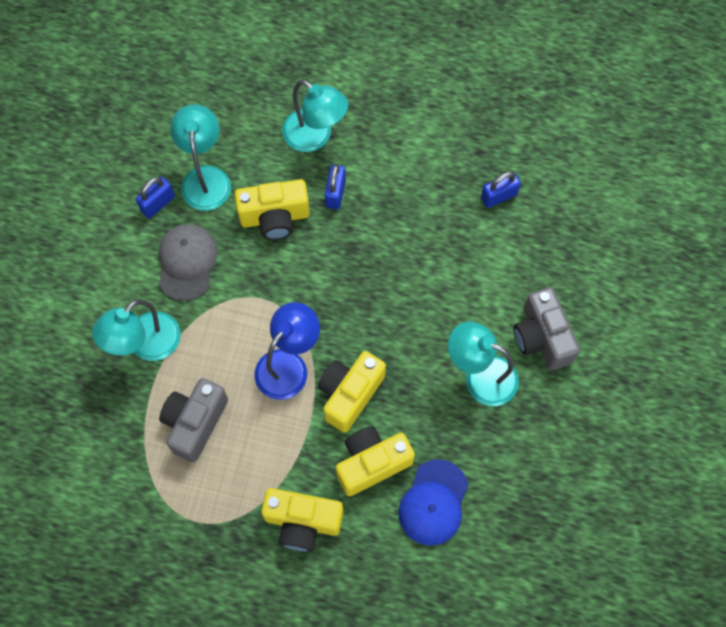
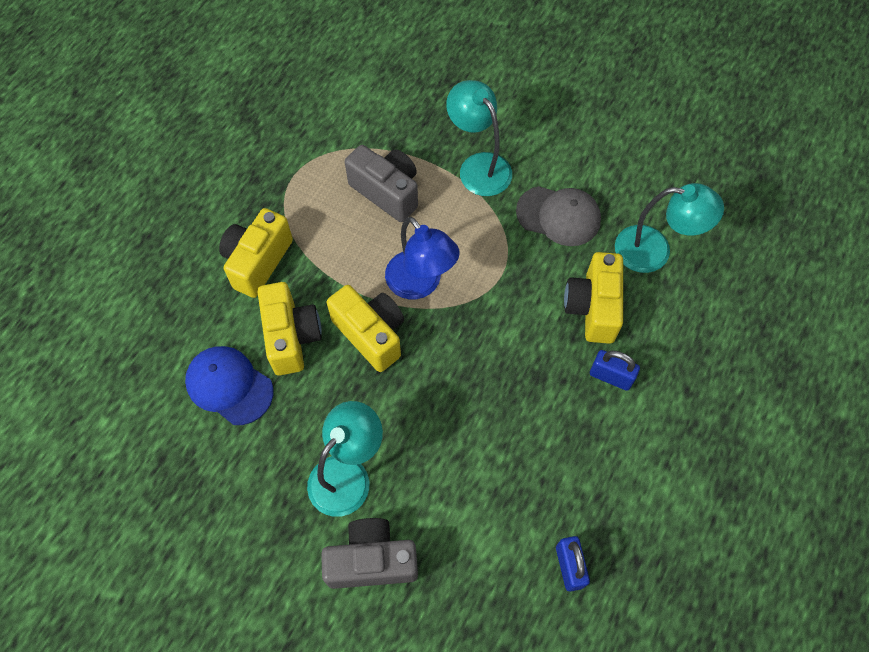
camera: 105 degrees right, 5 degrees down
blue padlock [136,177,175,218] -> none
turquoise lamp [282,80,349,152] -> none

